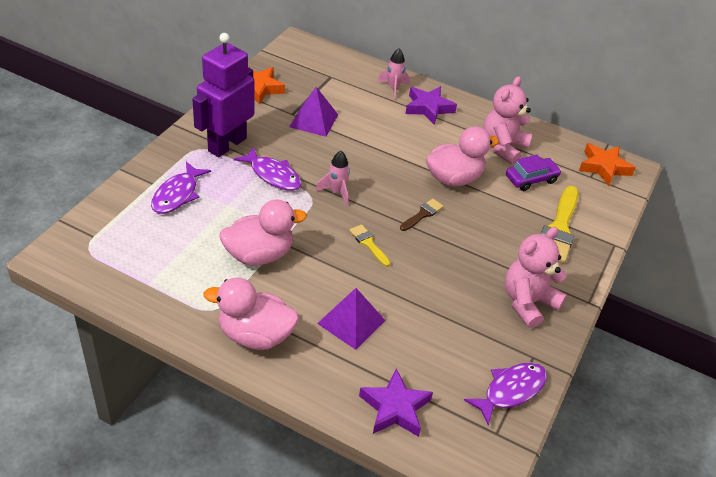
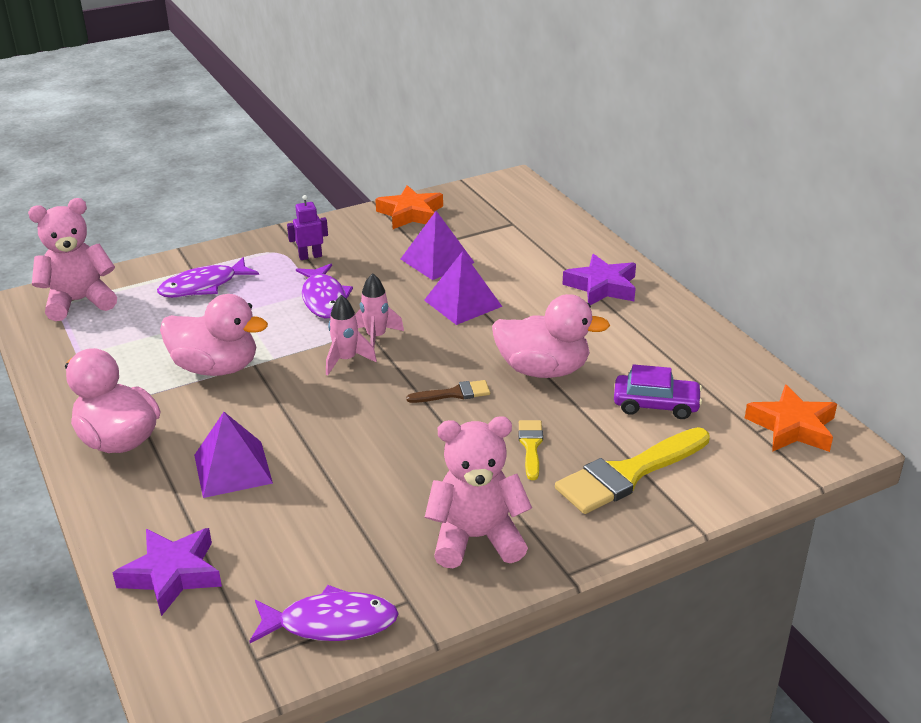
camera: 40 degrees right, 10 degrees down
purple robot [192,33,254,157] -> purple robot [287,195,328,260], size x0.41
yellow brush [349,224,390,267] -> yellow brush moved to [519,420,543,480]
pink rocket [377,49,410,99] -> pink rocket moved to [326,295,377,376]
pink teddy bear [483,76,532,165] -> pink teddy bear moved to [28,198,117,321]
none -> purple pyramid [424,251,502,325]

